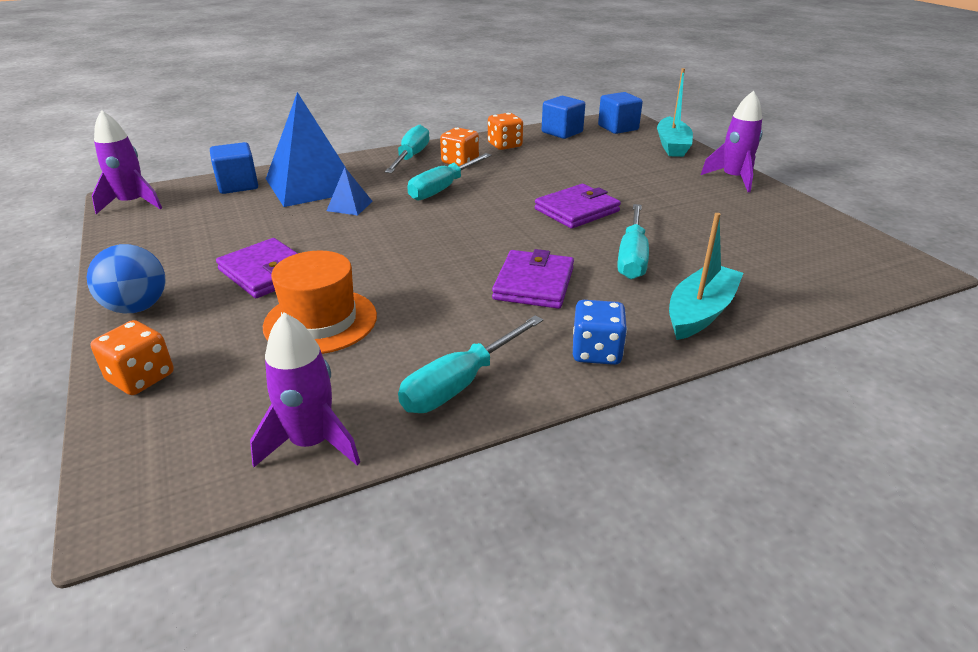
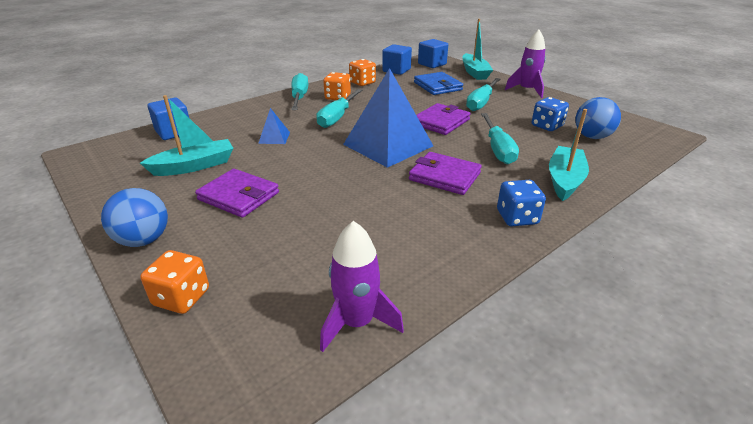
camera: 15 degrees left, 0 degrees up
purple rocket [92,110,162,214] -> none
orange hat [263,250,377,354] -> none
blue pyramid [266,92,346,207] -> blue pyramid moved to [343,68,433,168]
turquoise screwdriver [398,315,543,413] -> turquoise screwdriver moved to [466,78,500,111]
purple wallet [492,249,574,309] -> purple wallet turned 60 degrees counterclockwise [409,152,482,195]
none -> turquoise boat [140,95,234,176]
none -> blue wallet [414,72,463,95]
none -> blue dice [532,97,569,131]
none -> blue ball [575,97,621,139]

